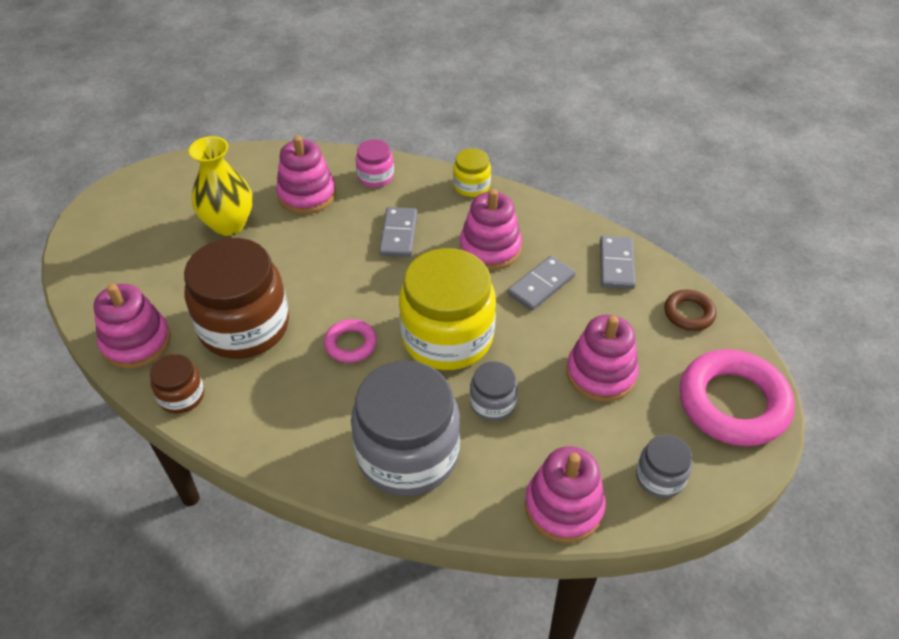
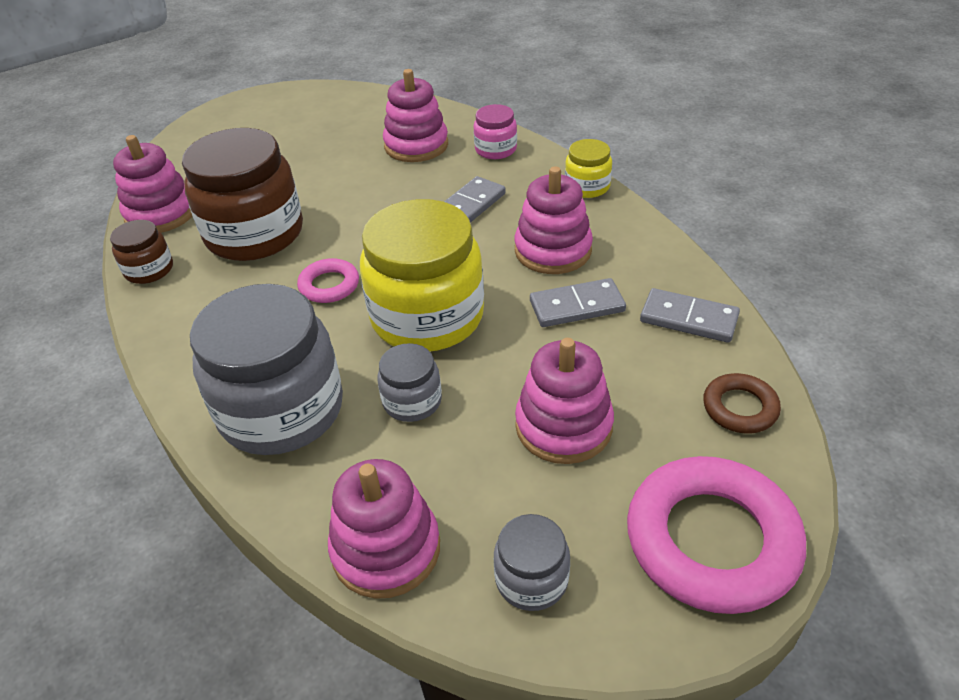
camera: 35 degrees right, 5 degrees down
yellow vase [189,136,253,236] -> none
grey domino [600,236,636,289] -> grey domino turned 75 degrees clockwise [640,288,740,343]

